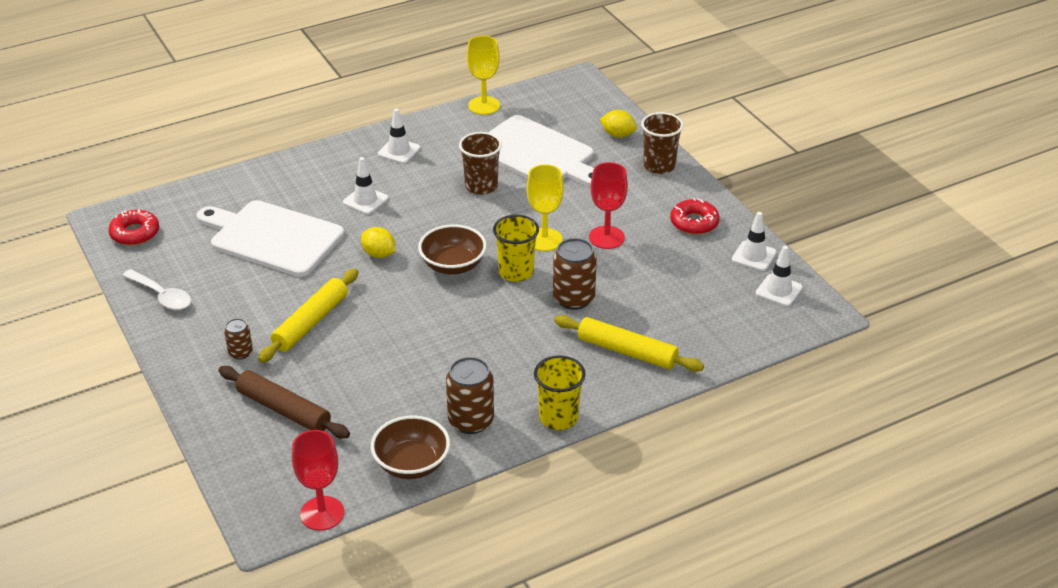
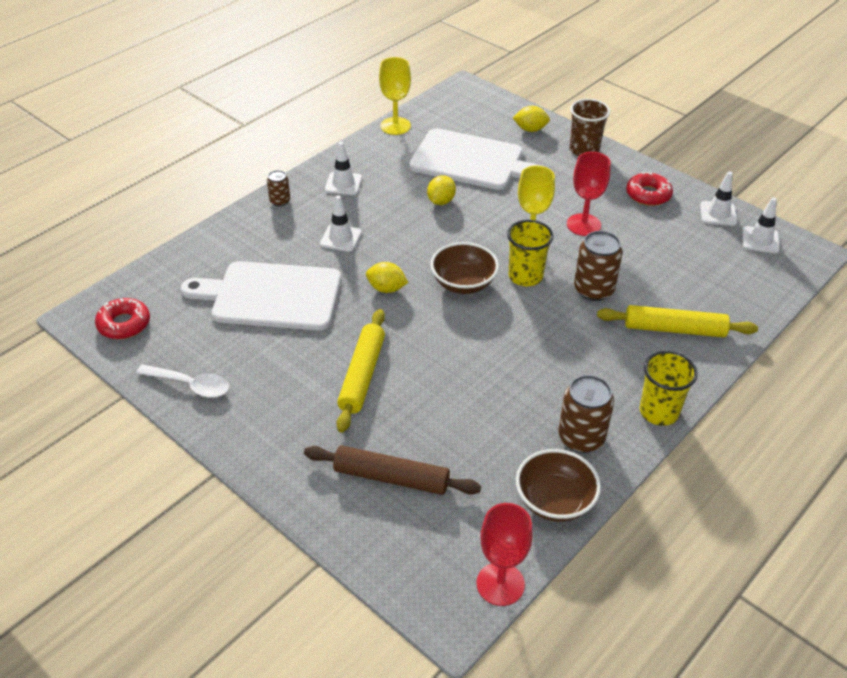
camera: 20 degrees left, 5 degrees up
brown can [224,318,253,359] -> brown can moved to [267,170,290,206]
brown cup [459,132,502,195] -> yellow lemon [427,175,456,205]

